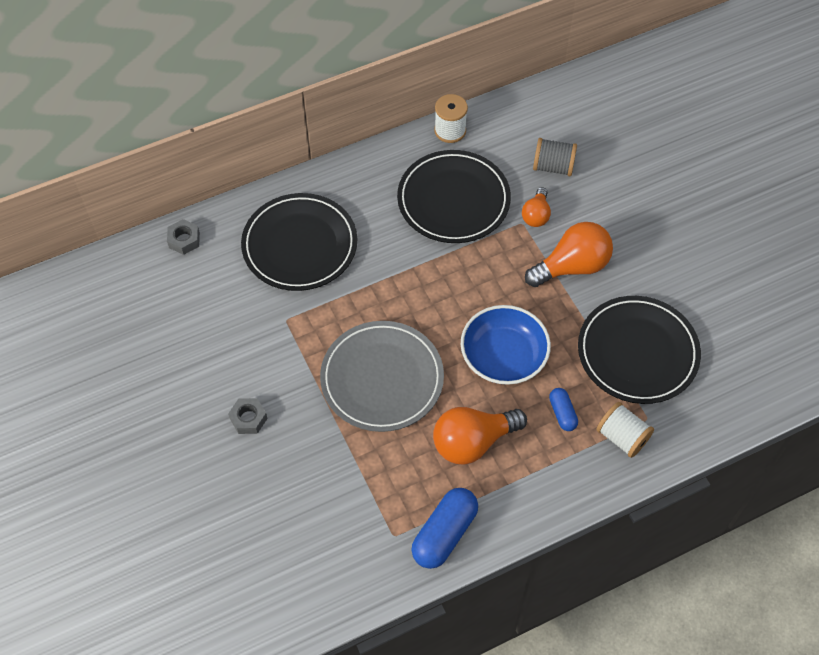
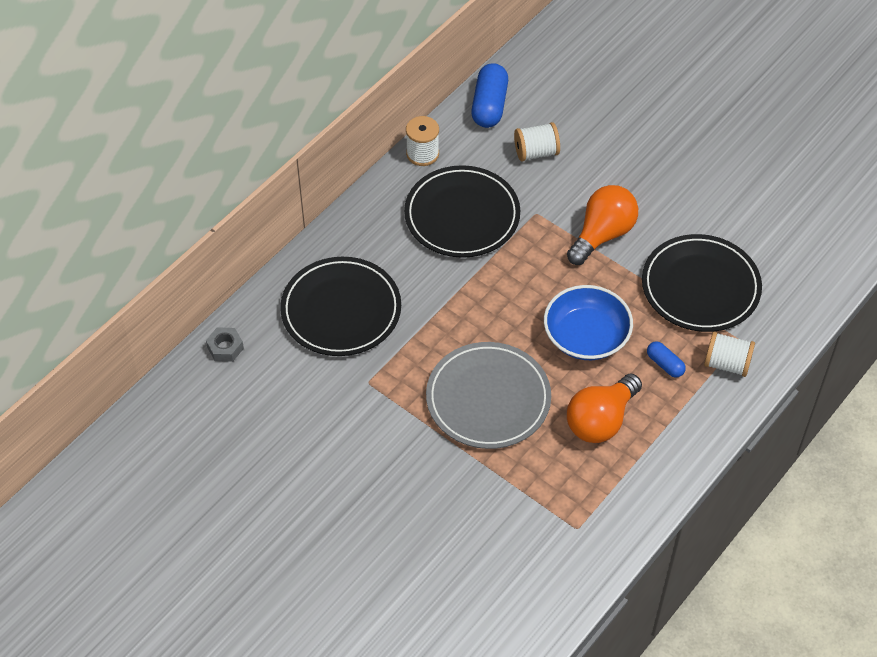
camera: 25 degrees left, 5 degrees down
grey nut [228,398,268,434] -> none
blue capsule [411,488,478,569] -> blue capsule moved to [471,63,508,128]
orange light bulb [522,187,551,227] -> none
grey spool [533,138,577,176] -> white spool [514,122,560,162]

